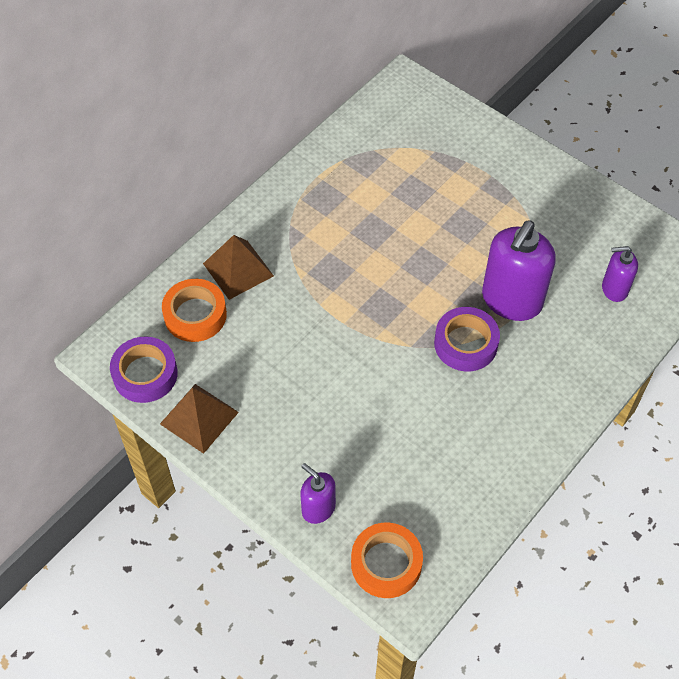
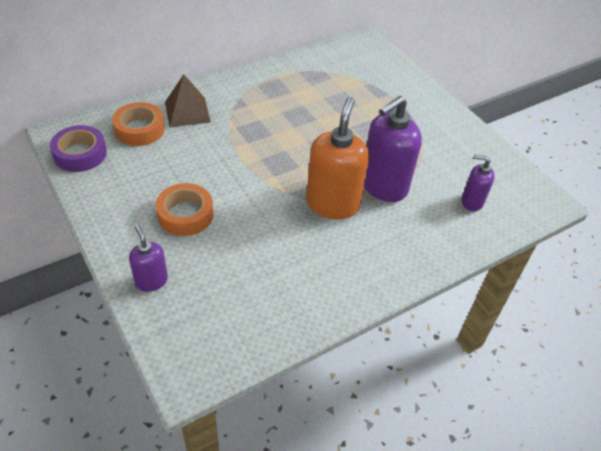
camera: 15 degrees right, 10 degrees down
brown pyramid [160,384,239,454] -> none
orange tape [351,522,423,598] -> orange tape moved to [156,183,213,236]
purple tape [434,307,500,371] -> orange soap dispenser [306,97,369,219]

